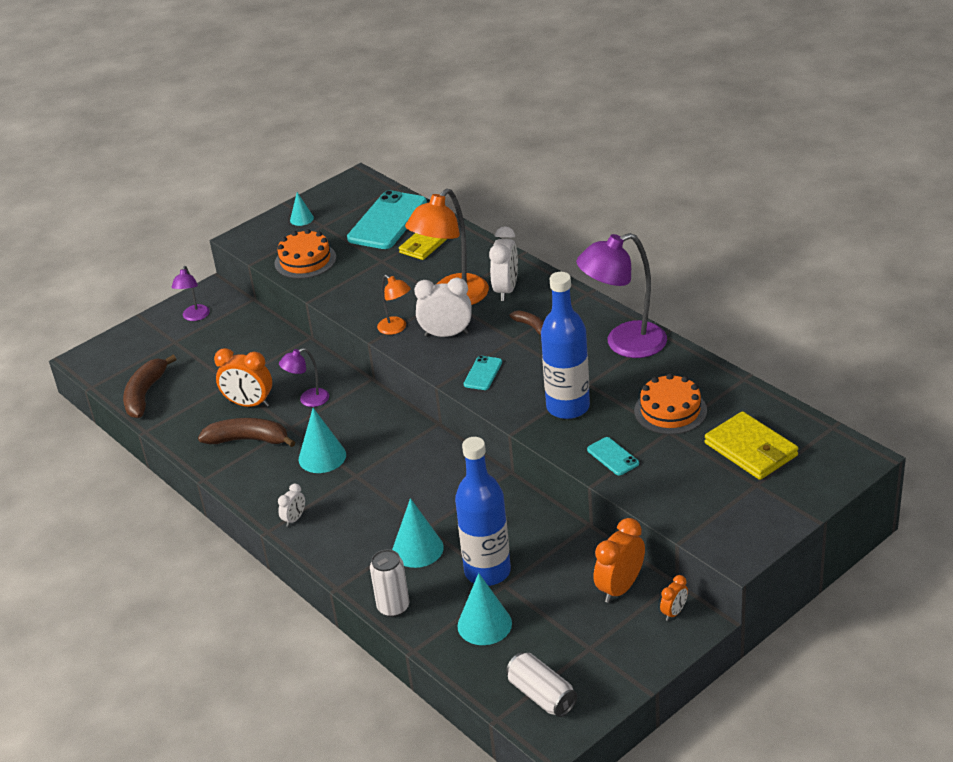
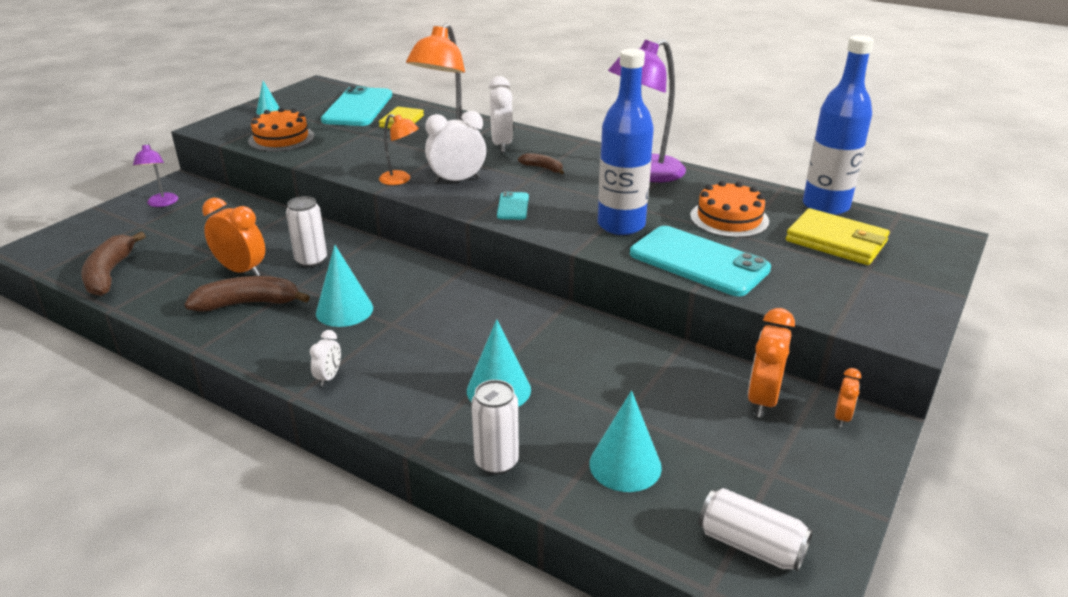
camera: 20 degrees left, 5 degrees down
orange clock [214,348,272,407] -> orange clock turned 150 degrees counterclockwise [202,198,265,276]
purple lamp [279,348,329,407] -> white can [286,196,327,267]
blue bottle [455,437,511,586] -> blue bottle moved to [803,35,874,215]
turquoise phone [587,437,639,475] -> turquoise phone [630,226,771,296], size x2.15

